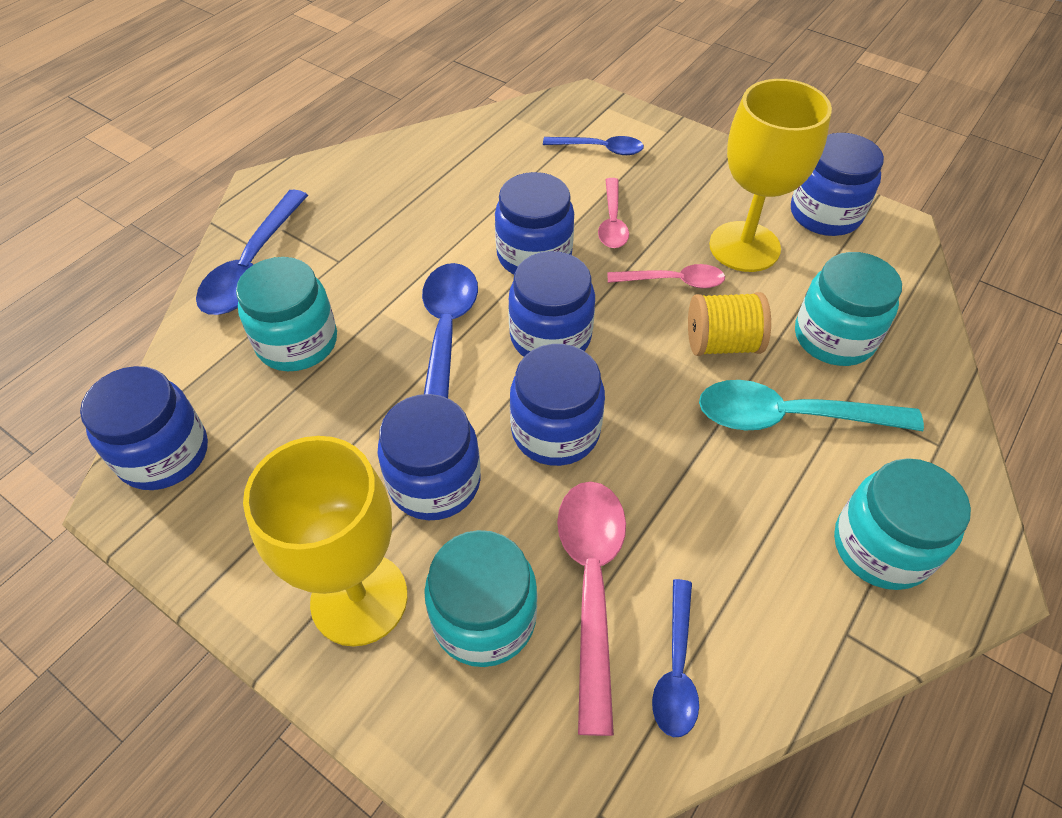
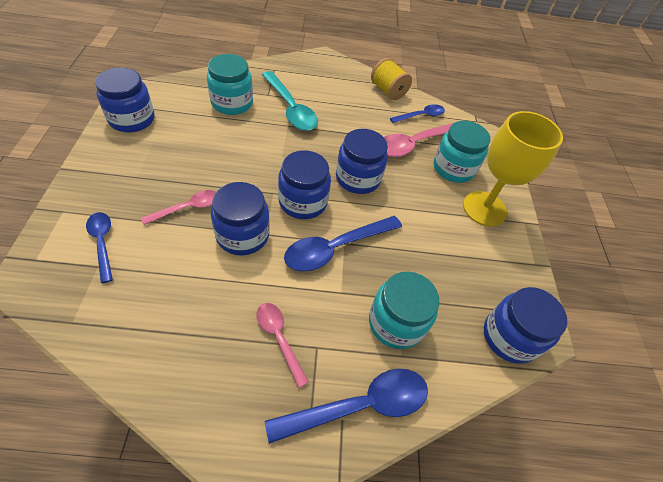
camera: 130 degrees left, 0 degrees up
blue jar [378,394,481,520] -> none
pink spoon [608,264,725,288] -> pink spoon moved to [256,303,309,388]
yellow spool [688,292,771,356] -> yellow spool moved to [371,58,412,100]
yellow goblet [709,79,832,272] -> none
turquoise jar [834,458,971,590] -> none

